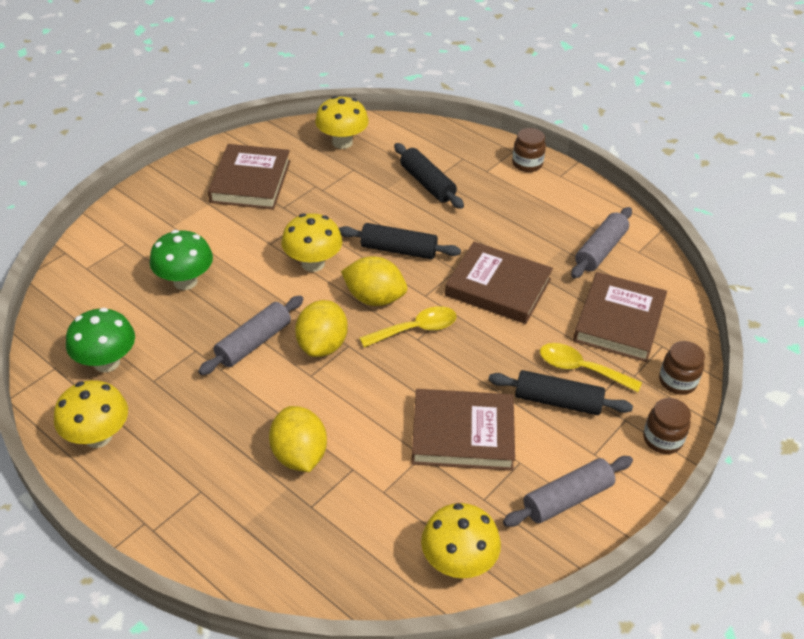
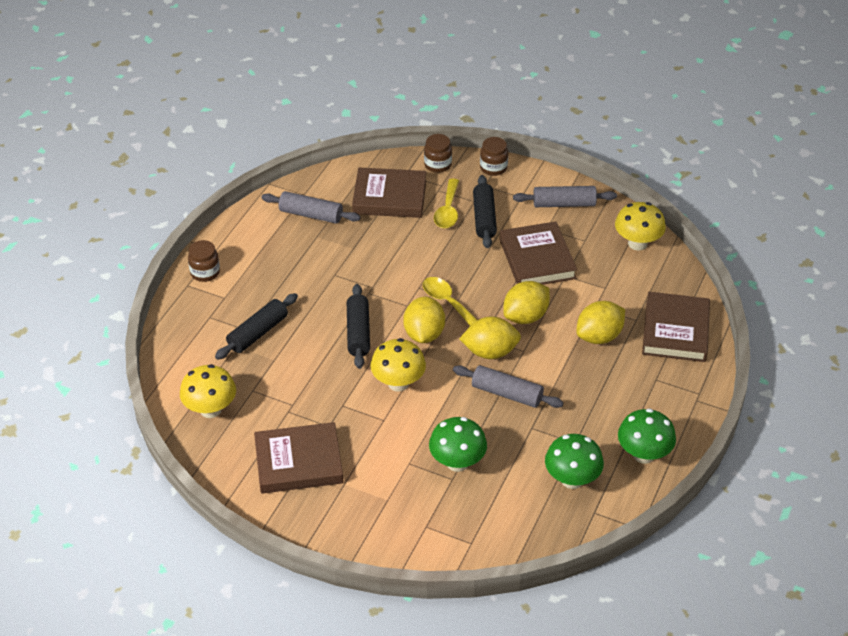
camera: 105 degrees left, 0 degrees up
yellow mushroom [54,380,128,448] -> green mushroom [618,409,676,464]
brown book [445,242,553,324] -> brown book moved to [642,292,710,362]
grey rolling pin [503,456,633,527] -> grey rolling pin turned 45 degrees counterclockwise [513,186,617,207]
none -> yellow lemon [503,281,550,324]

